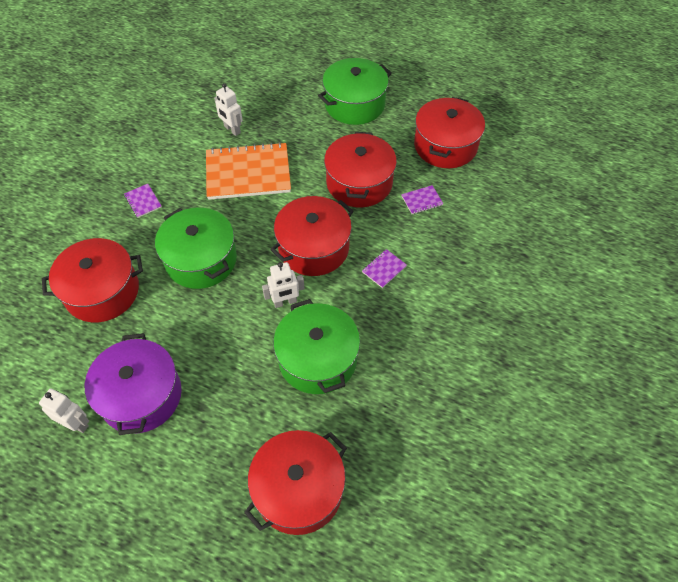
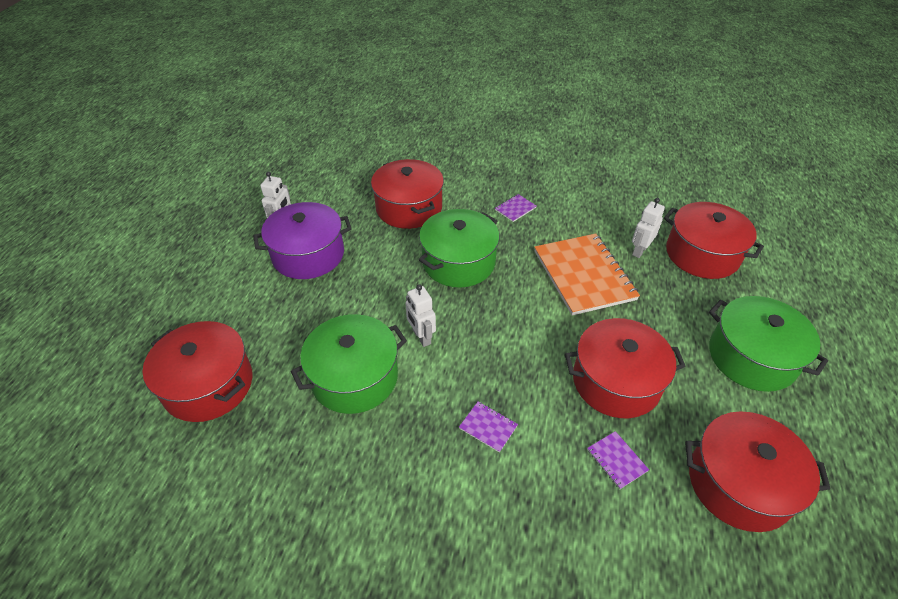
camera: 80 degrees right, 10 degrees down
red pot [270,196,354,276] -> red pot moved to [664,202,764,279]

